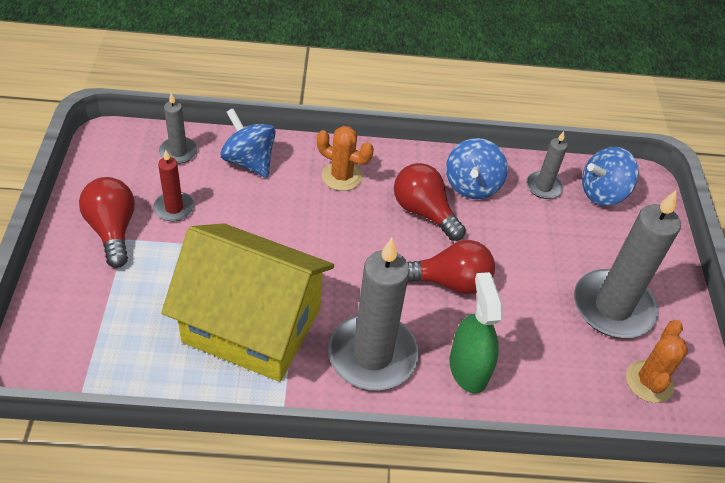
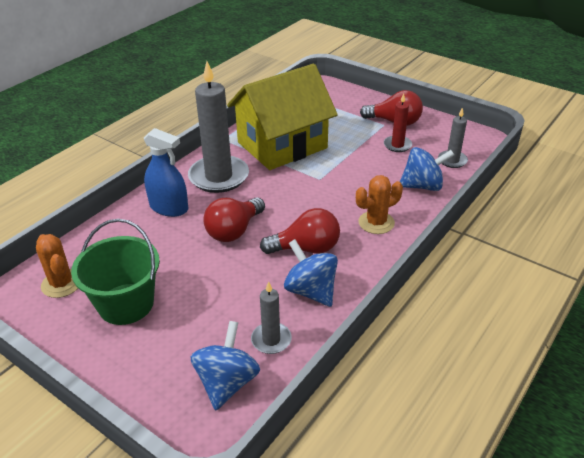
camera: 130 degrees right, 10 degrees down
green spray bottle [450,272,503,394] -> blue spray bottle [144,128,188,217]
grey candle [574,190,681,338] -> green bucket [71,219,160,325]

